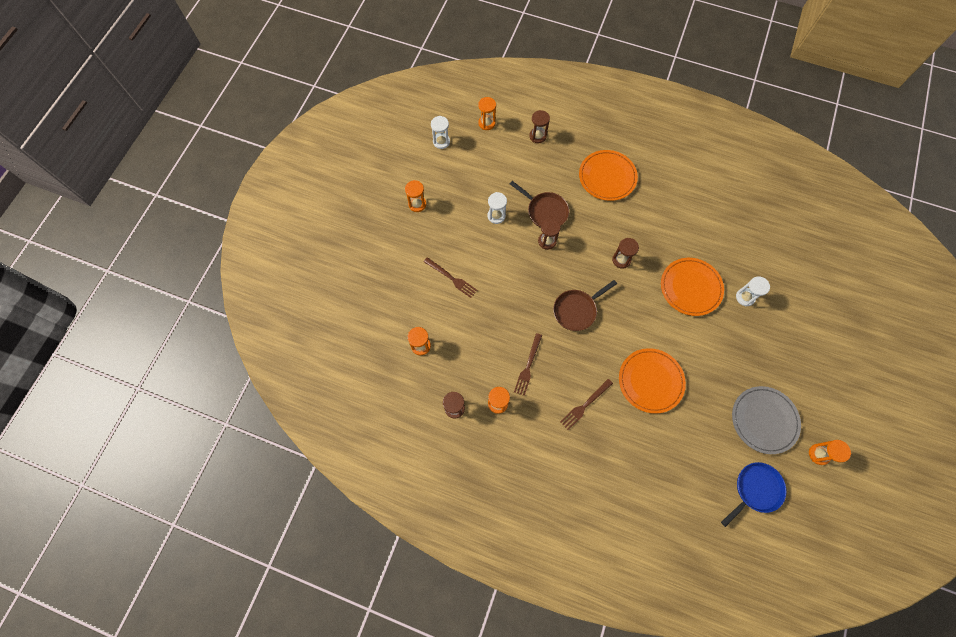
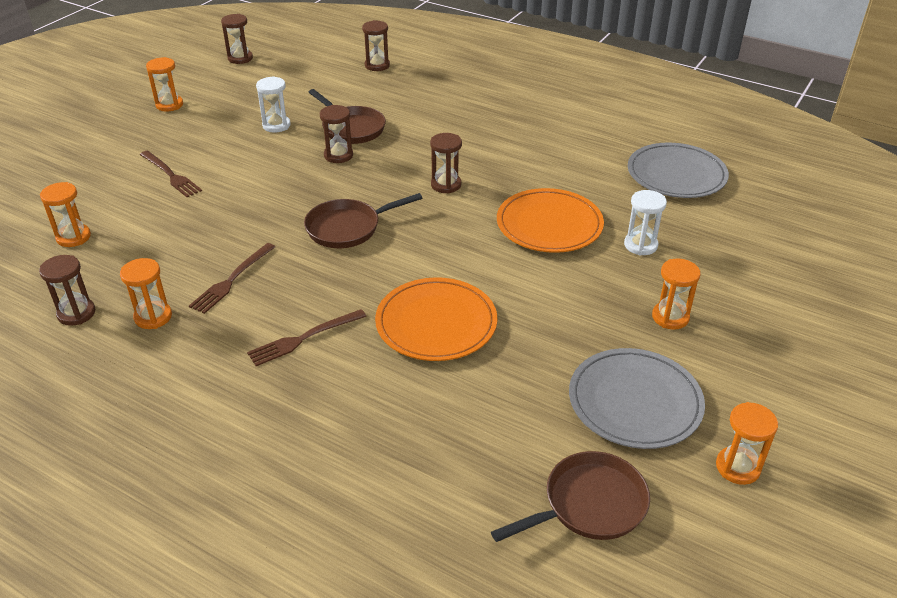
camera: 10 degrees right, 30 degrees down
white hourglass [431,116,450,149] -> brown hourglass [221,14,253,64]
orange hourglass [478,97,496,130] -> orange hourglass moved to [652,258,701,330]
orange plate [579,150,638,201] -> none
blue pan [721,462,787,527] -> brown pan [491,451,650,542]
none -> grey plate [628,143,729,198]

